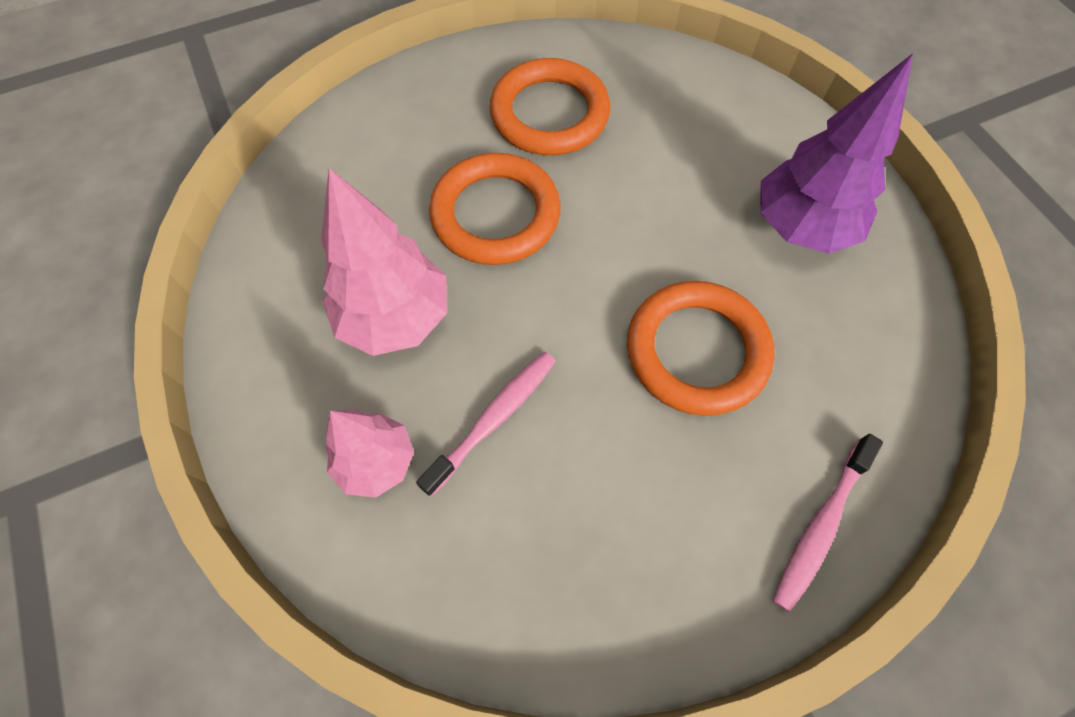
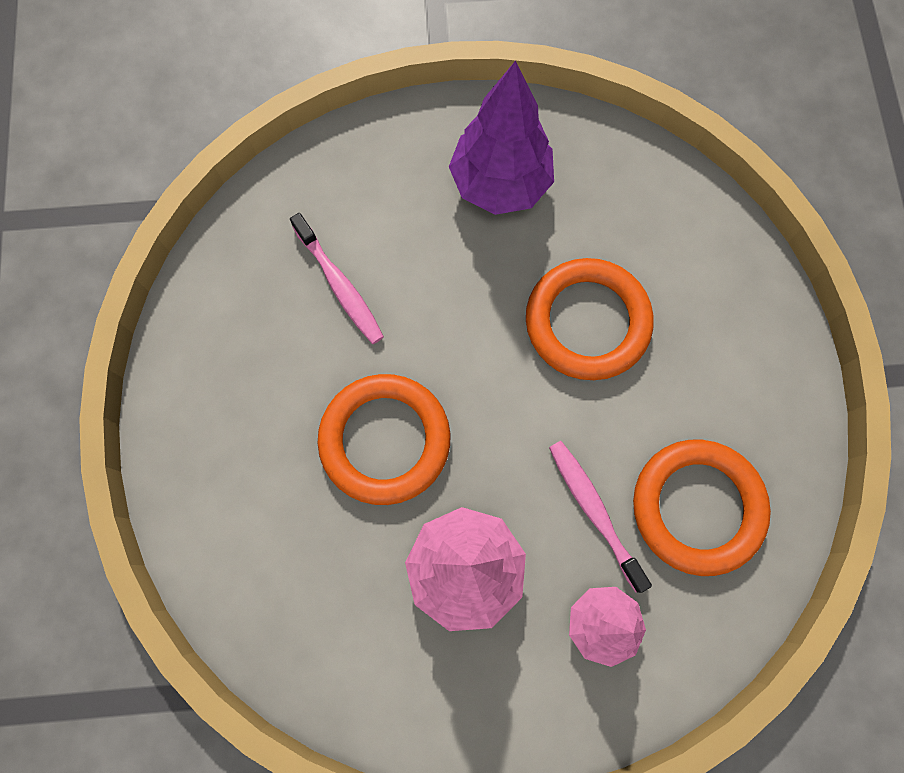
camera: 70 degrees left, 10 degrees up
orange ring [489,58,610,155] -> orange ring moved to [633,439,771,576]
pink toothbrush [773,434,883,612] -> pink toothbrush moved to [290,213,384,344]

